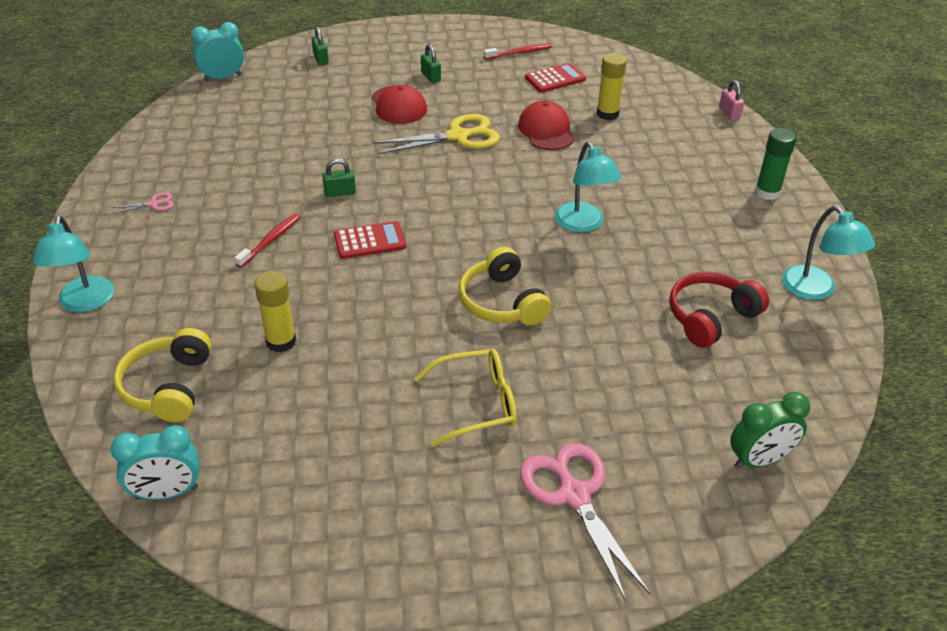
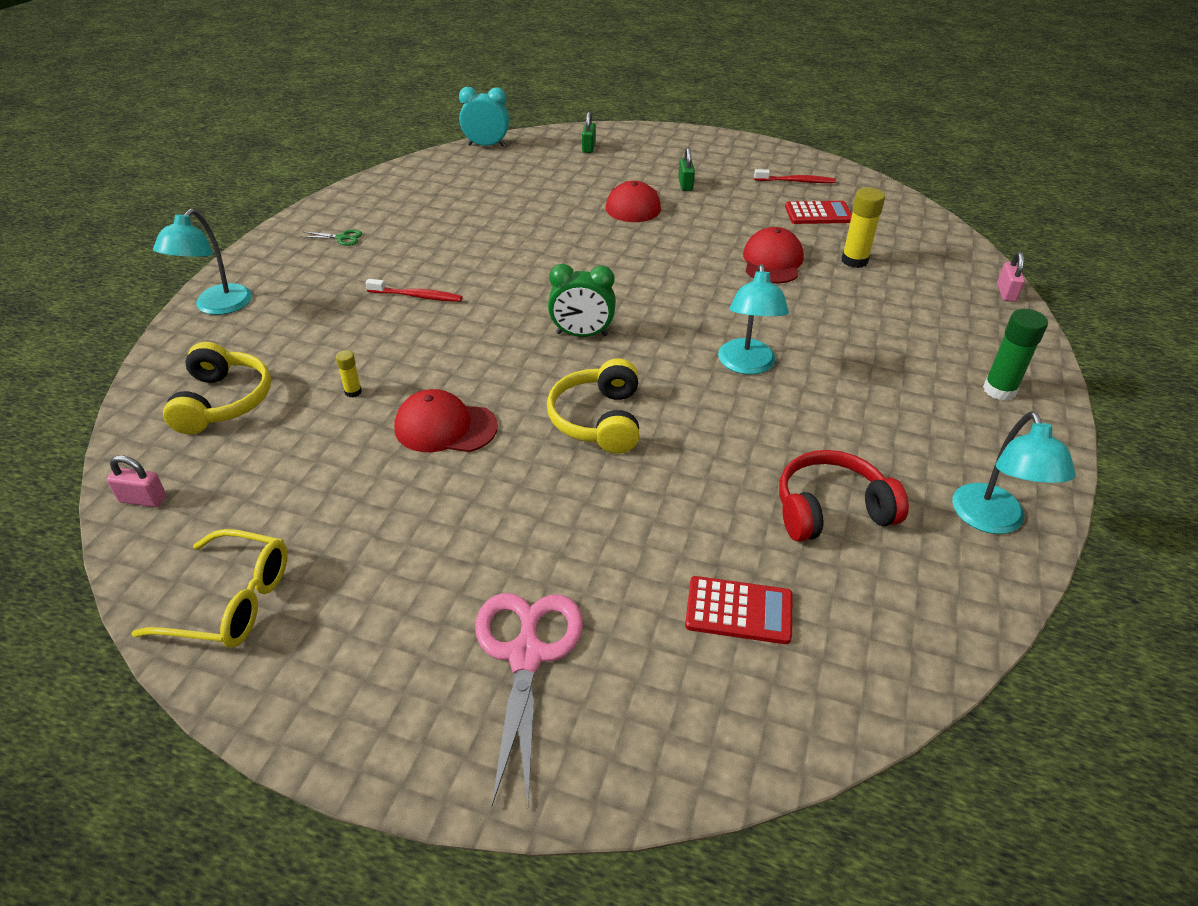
camera: 25 degrees right, 0 degrees up
pink scissors [111,192,174,214] -> green scissors [300,229,362,246]
turquoise clock [111,425,199,500] -> pink padlock [107,455,167,507]
yellow headphones [113,328,212,422] -> yellow headphones turned 150 degrees clockwise [163,342,271,434]
red toothbrush [234,213,301,268] -> red toothbrush turned 45 degrees clockwise [365,279,463,302]
yellow glue stick [254,271,296,352] -> yellow glue stick [335,350,362,398], size x0.52
green padlock [322,158,356,197] -> none
red calculator [334,221,406,259] -> red calculator moved to [685,576,792,644]
yellow scissors [373,114,500,154] -> none
yellow glasses [414,349,517,447] -> yellow glasses moved to [131,529,288,648]
green clock [730,392,810,469] -> green clock moved to [548,264,616,337]
none -> red cap [394,389,498,452]

